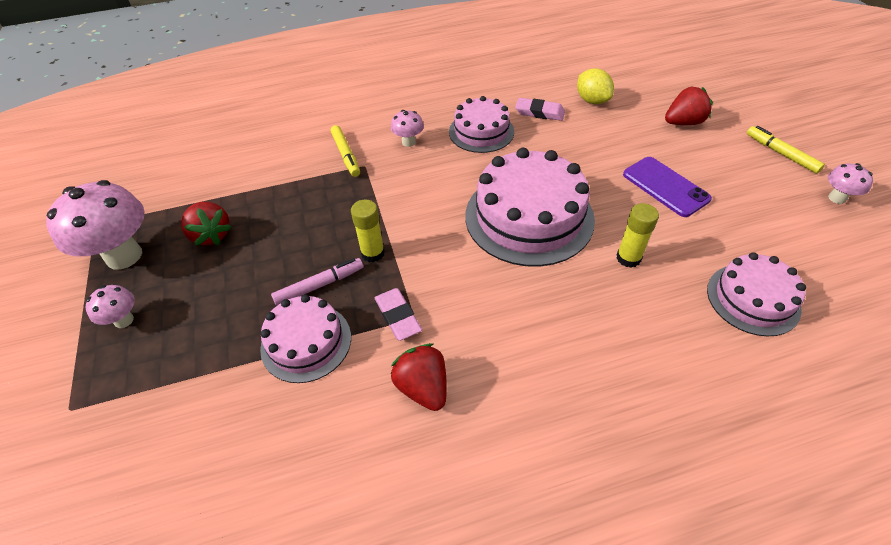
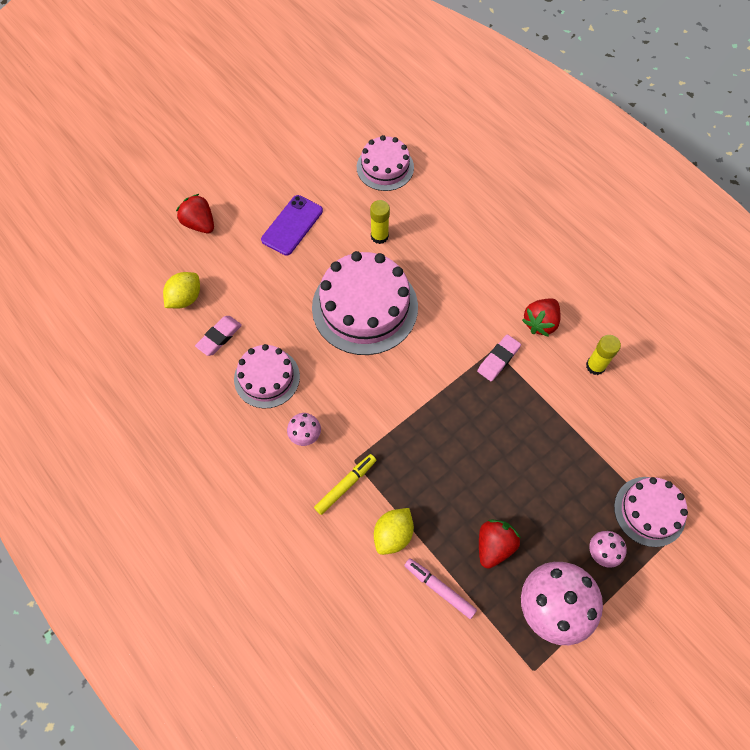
camera: 115 degrees left, 15 degrees up
pink cake [260,294,351,383] -> pink cake moved to [614,477,688,547]
pink marker [271,258,363,306] -> pink marker moved to [404,558,477,619]
yellow glue stick [351,199,385,262] -> yellow glue stick moved to [586,335,621,375]
pink eraser [515,98,565,121] -> pink eraser turned 45 degrees clockwise [195,316,242,356]
yellow marker [747,126,825,174] -> none
pink mushroom [828,163,873,204] -> none
none -> yellow lemon [374,508,414,555]

